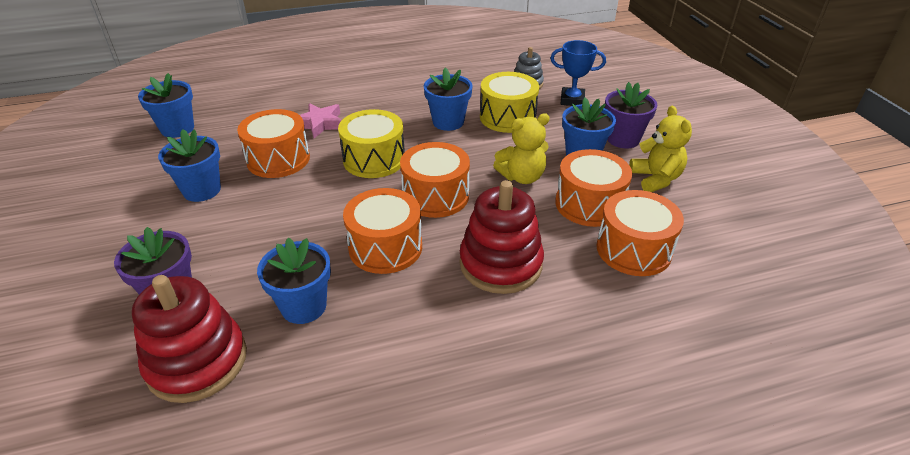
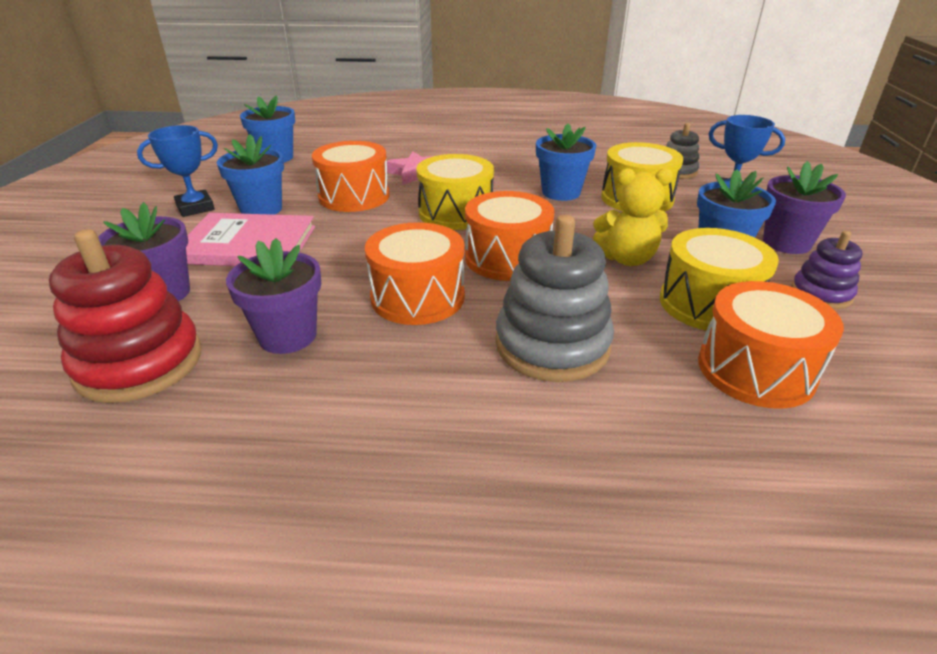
camera: 20 degrees right, 5 degrees down
blue flower pot [257,238,331,324] -> purple flower pot [226,238,321,354]
red stacking toy [459,180,544,294] -> grey stacking toy [495,215,614,382]
orange drum [555,149,632,227] -> yellow drum [660,228,779,331]
yellow teddy bear [629,106,692,192] -> purple stacking toy [791,231,863,309]
none -> blue trophy [137,125,218,217]
none -> pink book [186,213,315,266]

